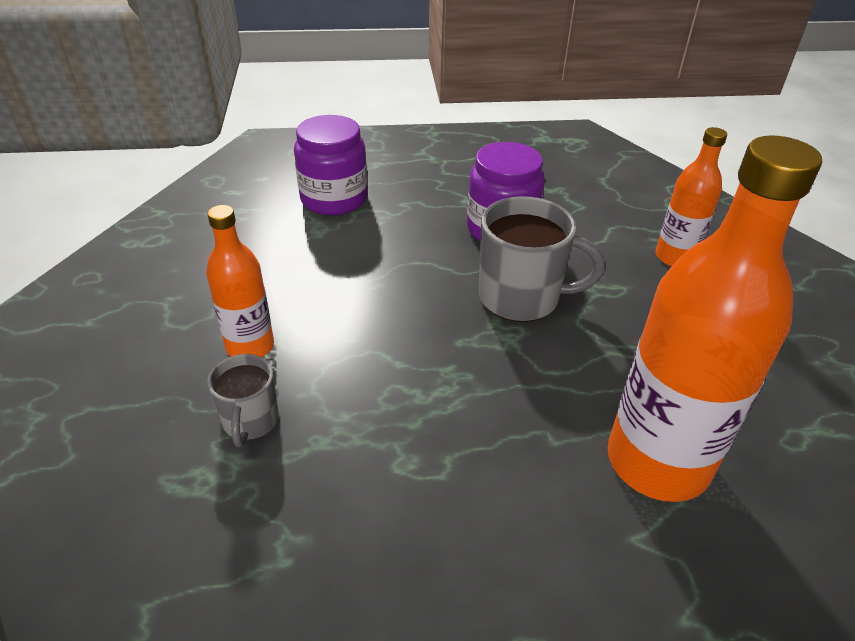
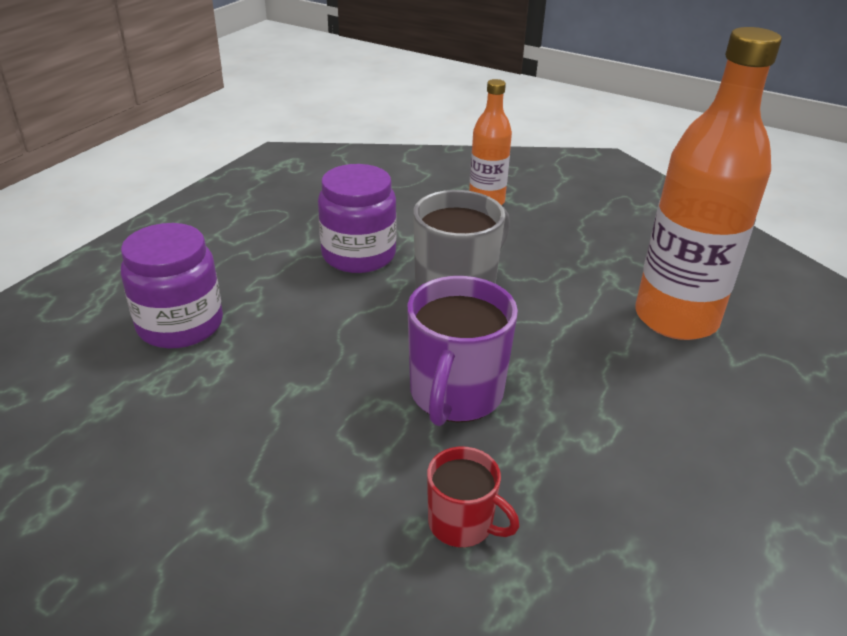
camera: 55 degrees left, 5 degrees down
orange bottle [206,205,274,357] -> none
grey mug [207,354,279,447] -> red mug [427,446,520,548]
none -> purple mug [407,276,518,426]

